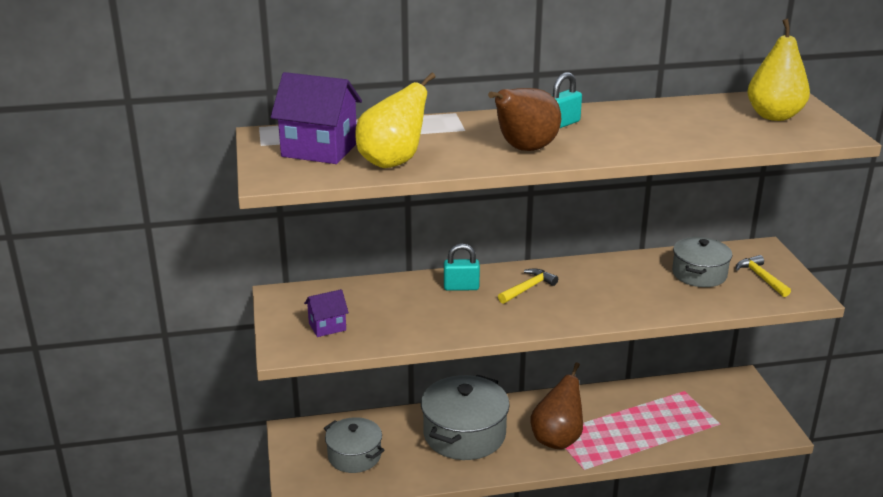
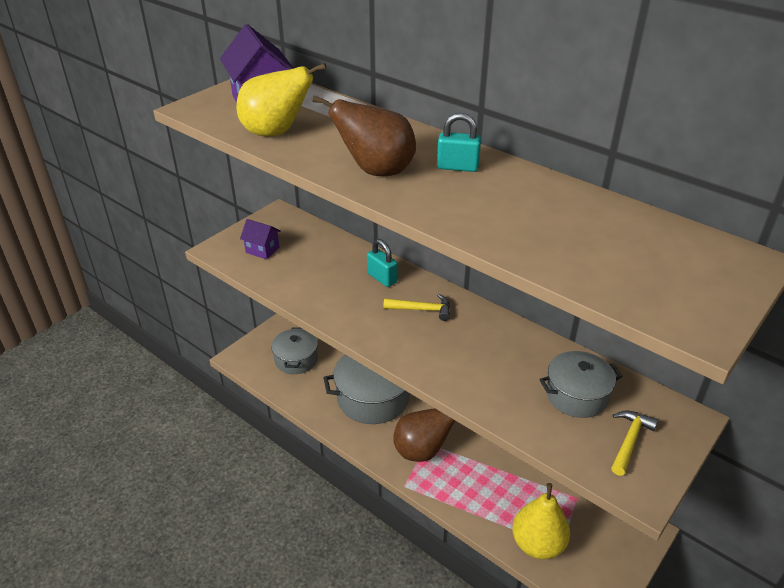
camera: 50 degrees right, 10 degrees up
yellow pear [748,18,810,121] -> yellow pear moved to [512,483,570,559]

